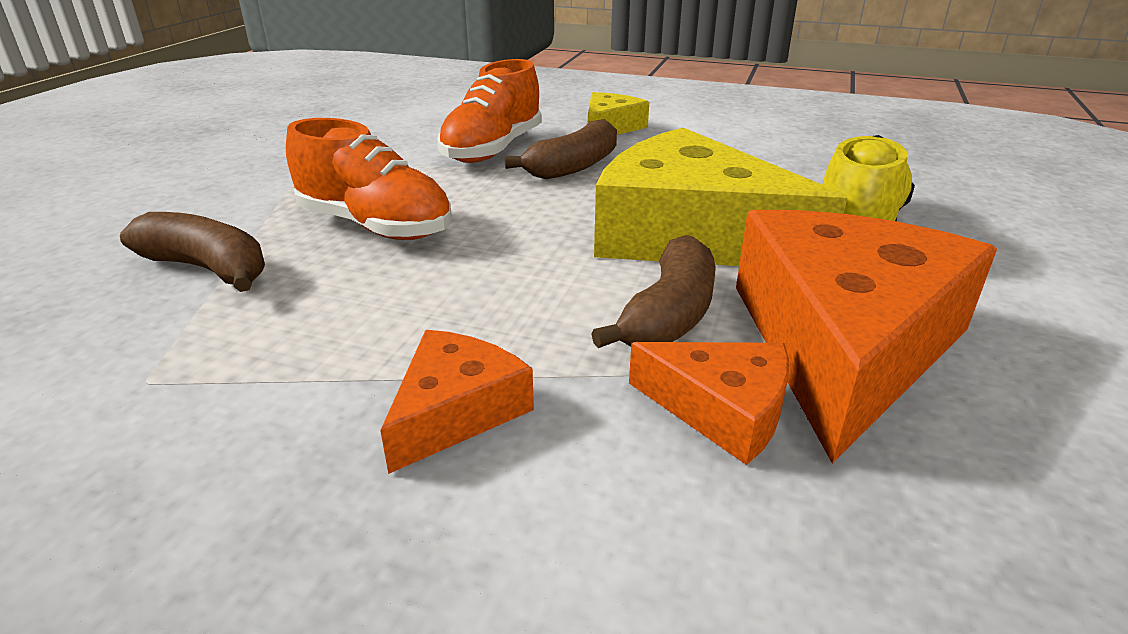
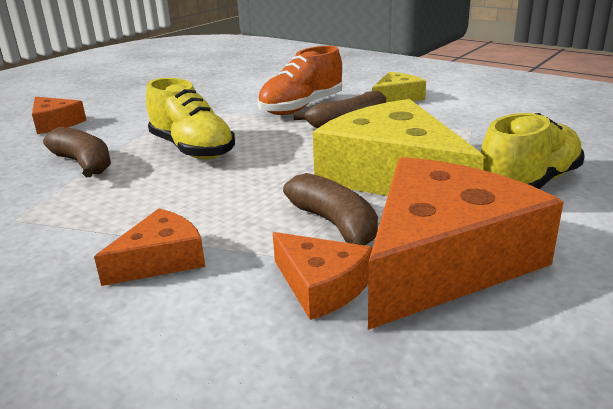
camera: 20 degrees right, 5 degrees down
orange shoe [286,118,451,240] -> yellow shoe [146,78,235,159]
brown banana [591,235,716,348] -> brown banana turned 75 degrees counterclockwise [283,173,378,245]
none -> orange cheese [32,97,86,134]

